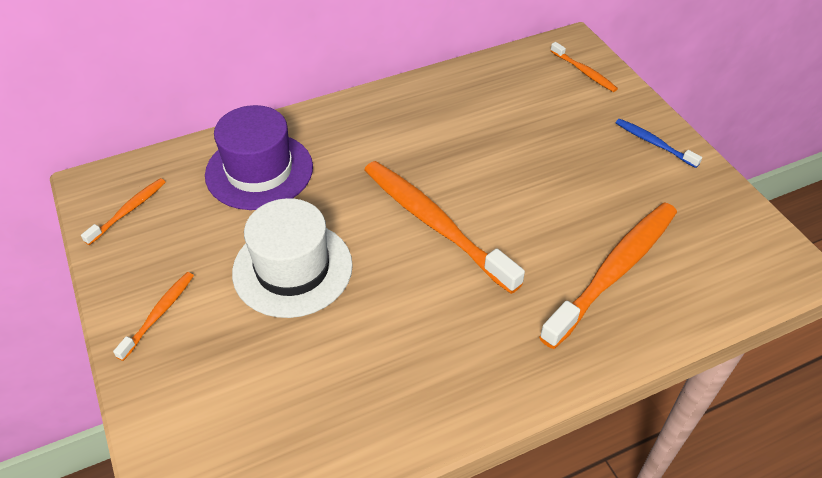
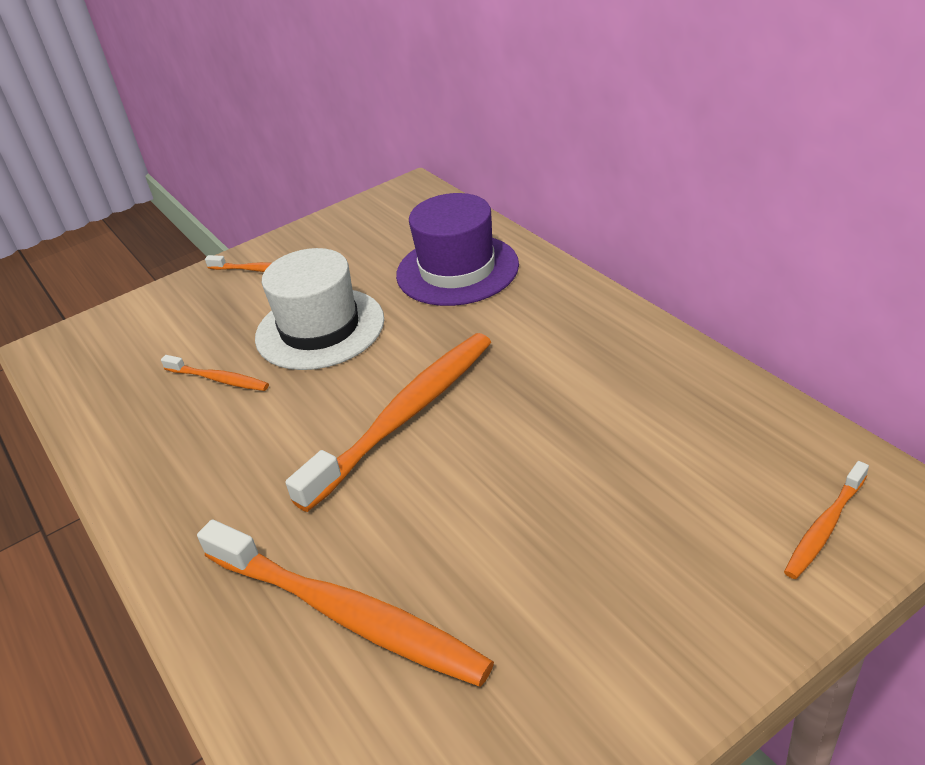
camera: 85 degrees right, 10 degrees down
orange toothbrush [81,178,166,245] -> orange toothbrush moved to [161,355,269,391]
blue toothbrush [616,119,702,168] -> none

